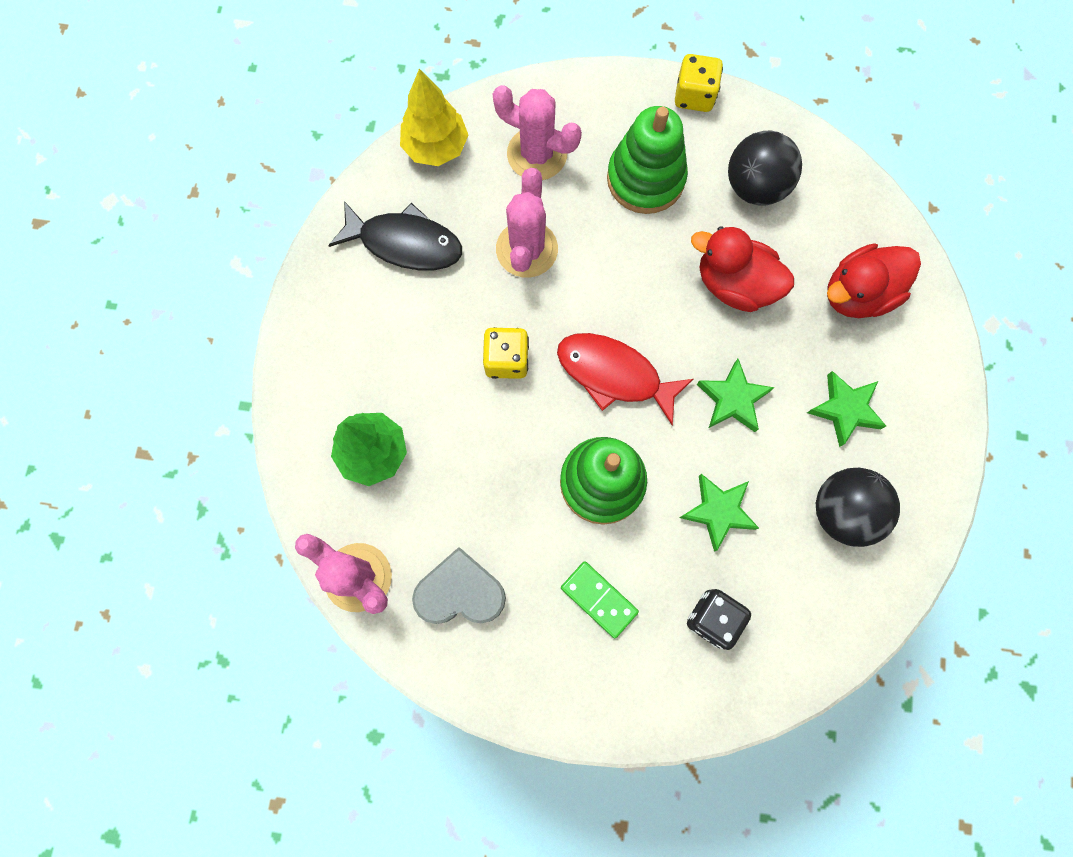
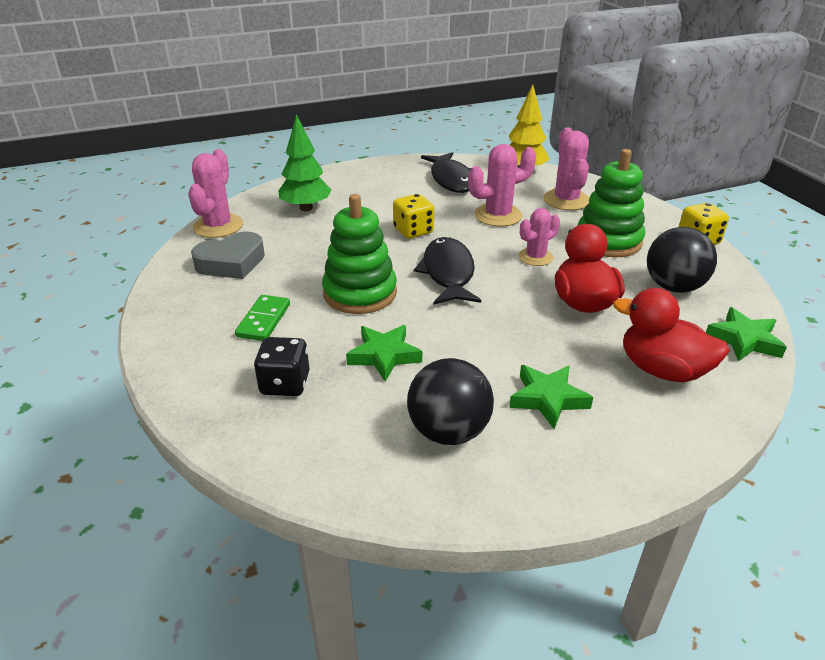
camera: 60 degrees right, 40 degrees down
grey heart [412,547,506,624] -> grey heart turned 90 degrees clockwise [191,232,265,279]
red fish [557,333,693,425] -> black fish [414,237,481,305]
green star [697,359,775,432] -> green star moved to [706,307,787,361]
none -> pink cactus [519,208,560,266]

